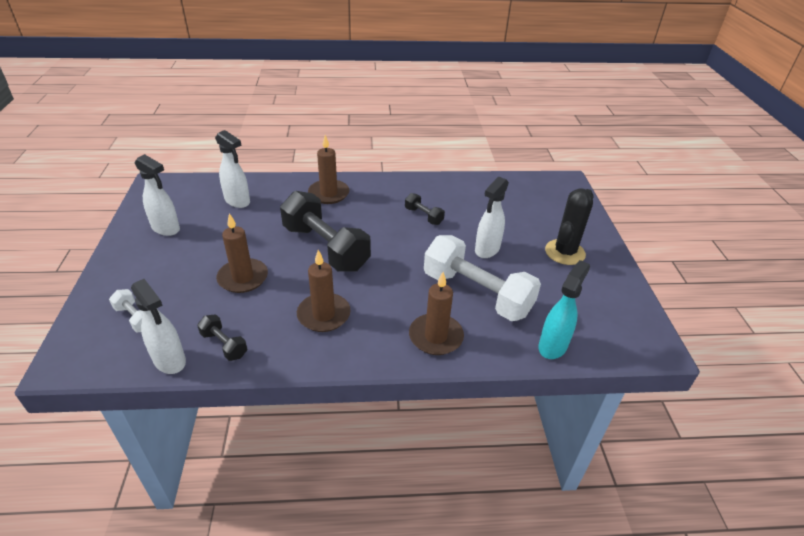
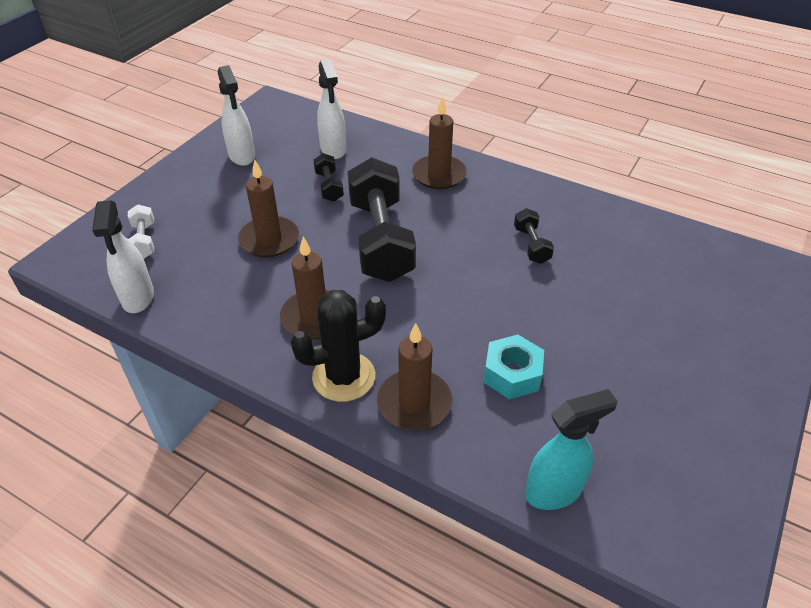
camera: 35 degrees right, 5 degrees up
black dumbbell [197,314,247,361] -> black dumbbell moved to [313,153,344,202]
white dumbbell [424,235,541,321] -> turquoise nut [483,334,544,400]
white spray bottle [475,177,509,258] -> none
black cactus [545,188,593,265] -> black cactus moved to [291,290,386,402]

